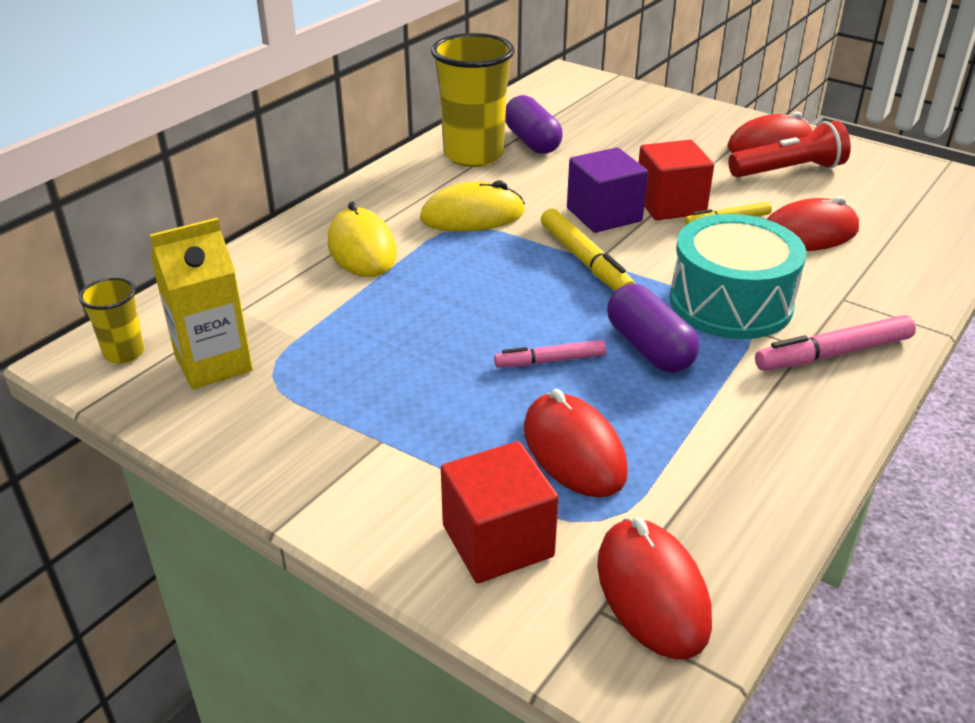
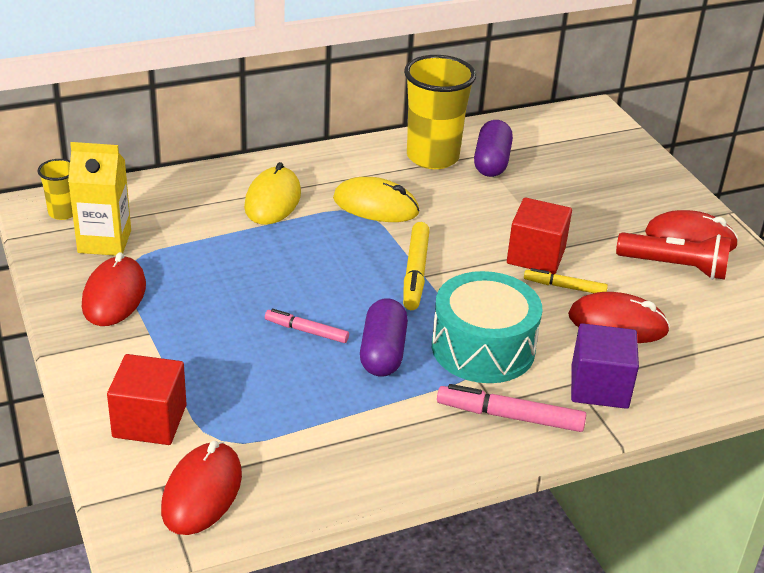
camera: 30 degrees right, 0 degrees up
red mouse [524,389,628,497] -> red mouse moved to [82,252,146,326]
purple cube [567,147,648,233] -> purple cube moved to [571,323,639,409]

